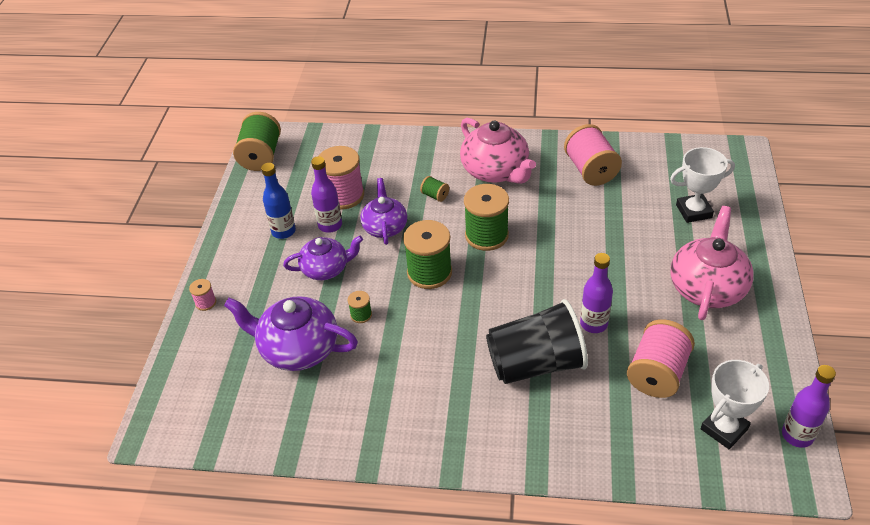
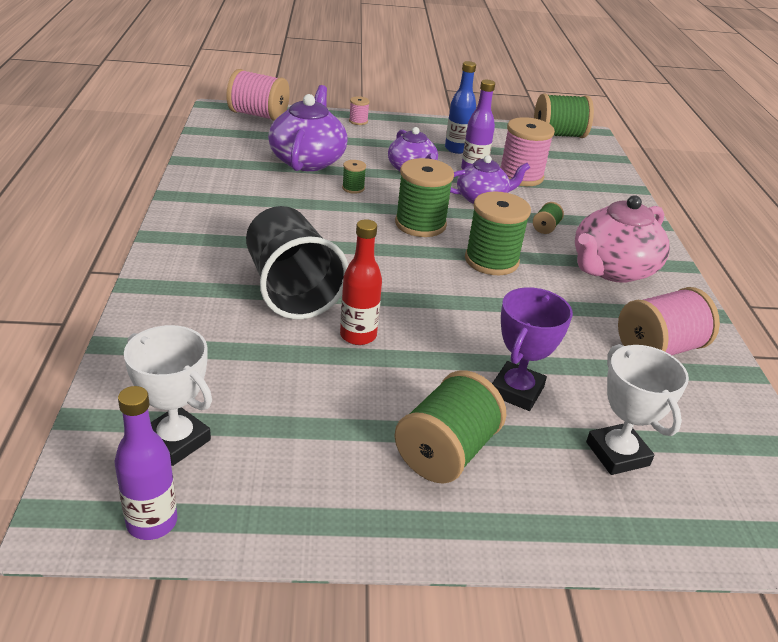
camera: 75 degrees right, 10 degrees down
purple bottle [580,253,613,333] -> red bottle [340,219,382,345]
pink spool [627,319,695,398] -> pink spool moved to [226,69,290,121]
pink teapot [670,206,754,320] -> green spool [395,370,506,484]
none -> purple trophy [492,287,573,411]

